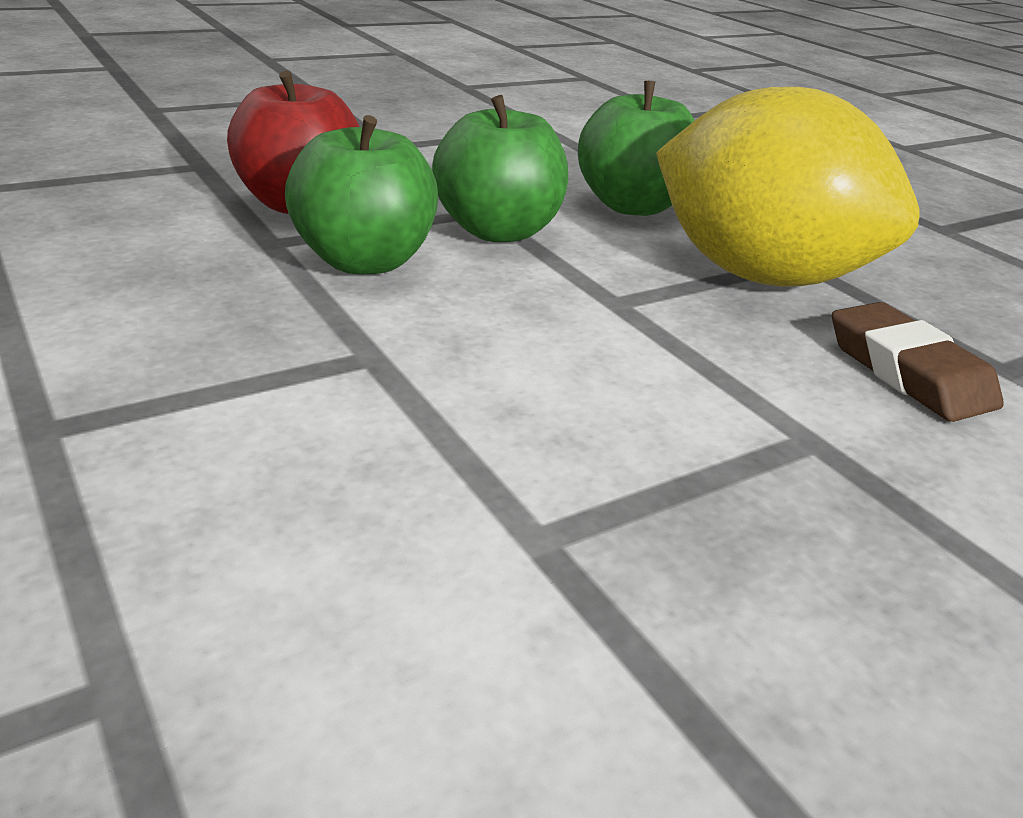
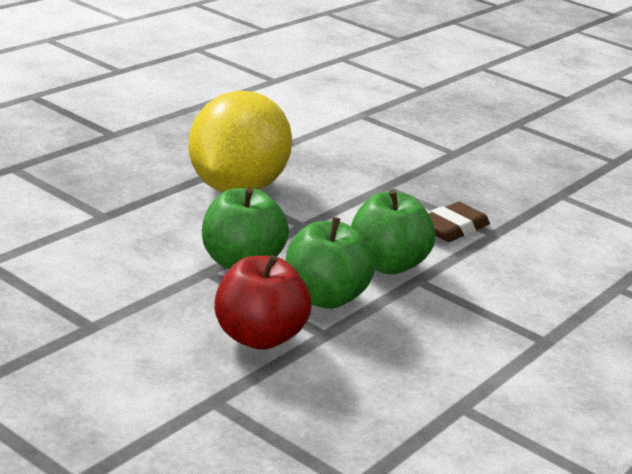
camera: 110 degrees left, 5 degrees down
green apple [578,81,695,216] -> green apple moved to [351,190,435,274]
brown eraser [832,302,1004,422] -> brown eraser moved to [429,202,490,242]

